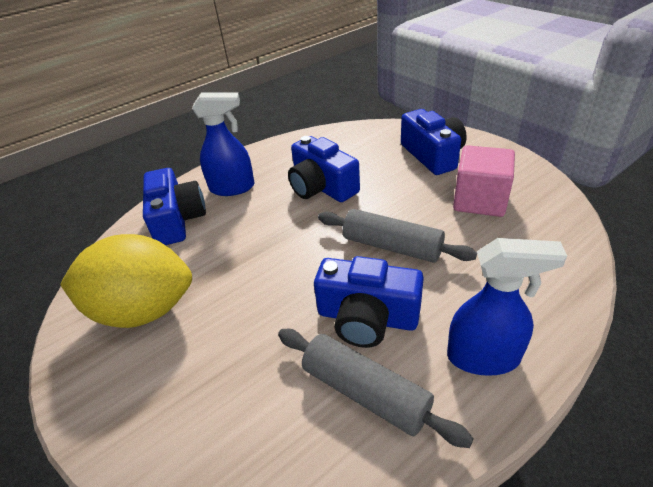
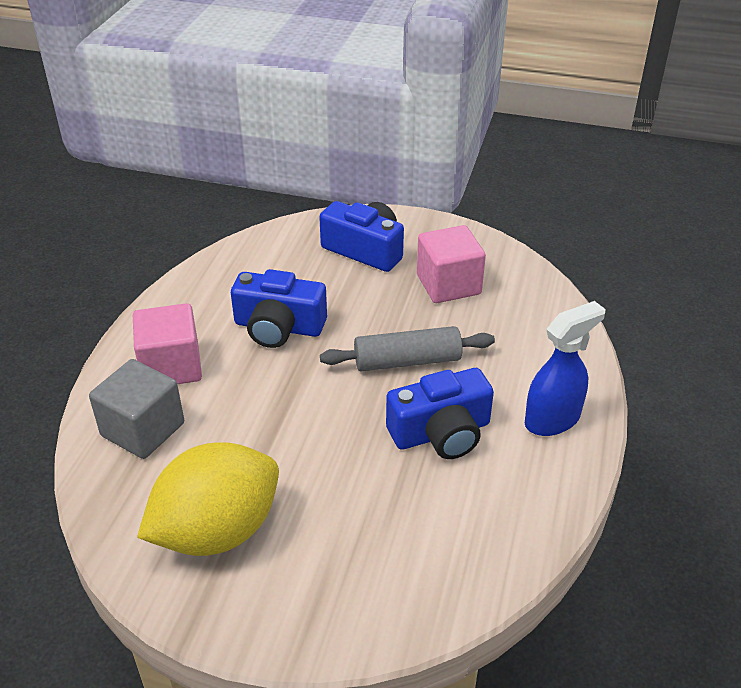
camera: 40 degrees left, 0 degrees up
blue camera [143,168,206,245] -> grey cube [89,359,184,459]
blue spray bottle [192,92,255,196] -> pink cube [133,303,202,384]
grey rolling pin [278,329,473,448] -> none

